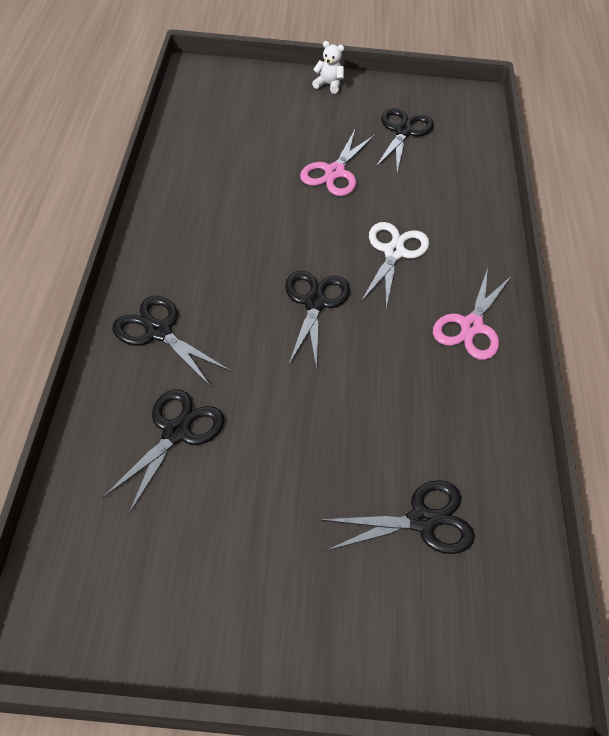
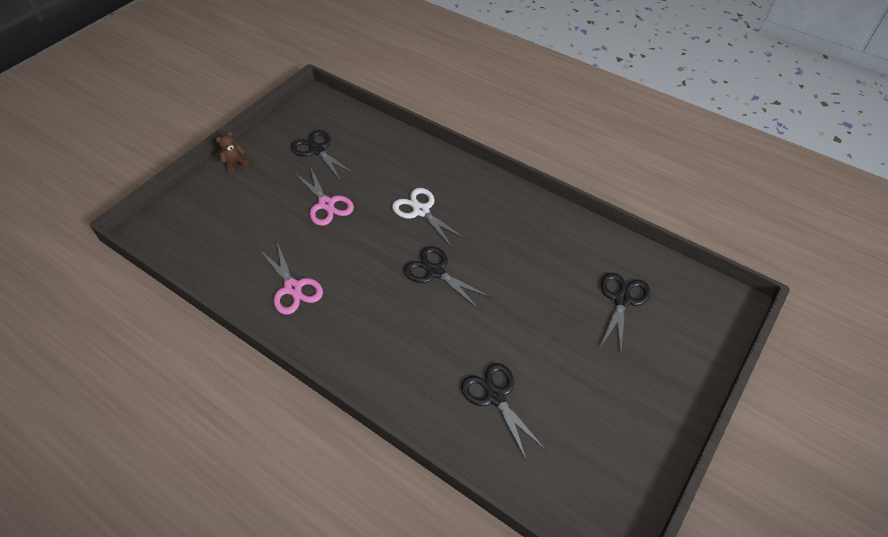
camera: 55 degrees left, 0 degrees up
black scissors [112,296,232,387] -> none
white teddy bear [312,41,344,94] -> brown teddy bear [216,132,249,173]
pink scissors [433,268,511,360] -> pink scissors moved to [259,243,323,315]

